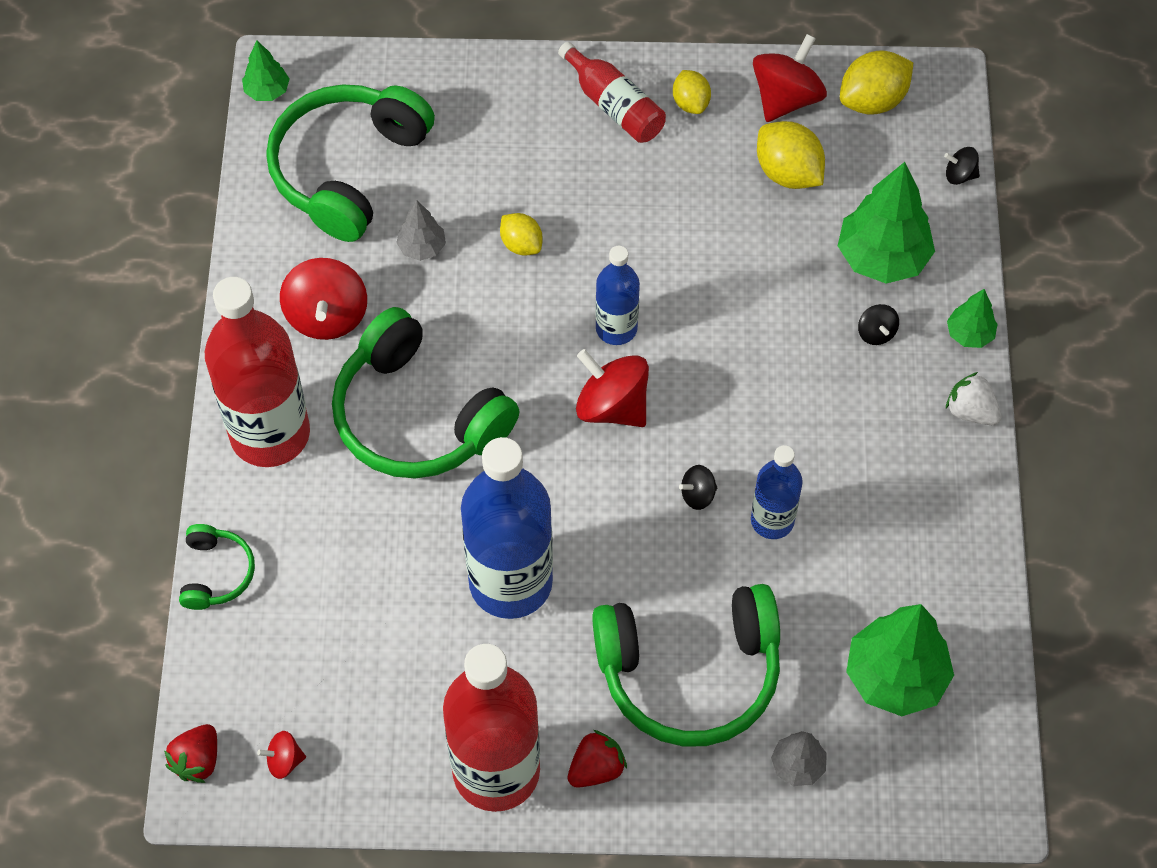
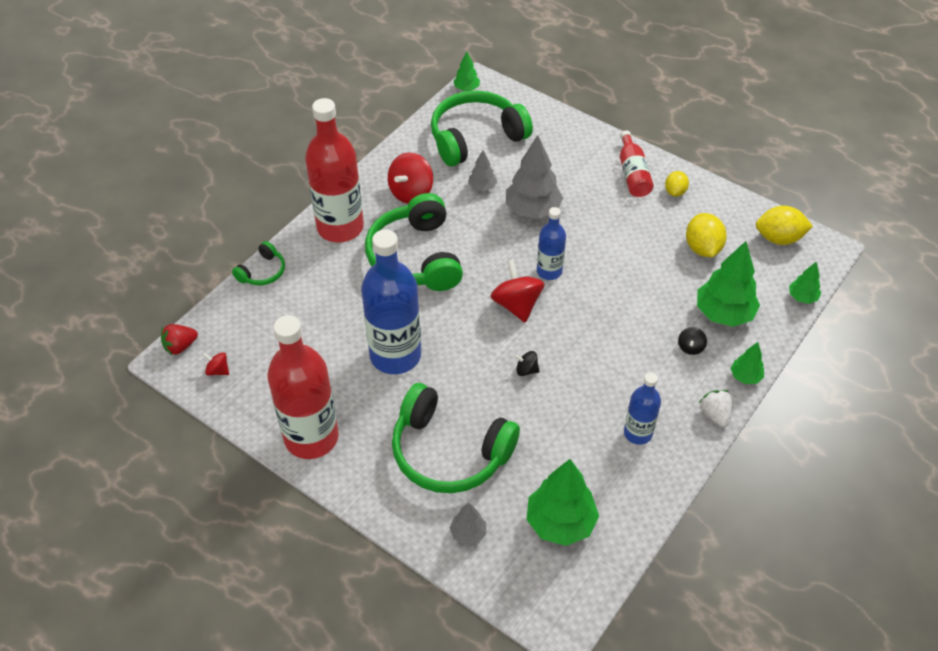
camera: 35 degrees right, 10 degrees down
yellow lemon [500,213,543,256] -> grey tree [506,135,563,219]
red strawberry [568,730,627,788] -> none
blue bottle [751,445,803,539] -> blue bottle moved to [624,372,661,445]
red spinning top [753,34,827,122] -> none
black spinning top [944,147,980,185] -> green tree [789,261,821,304]

